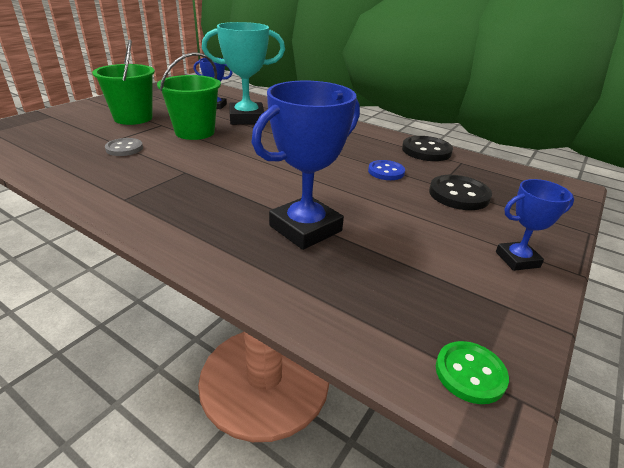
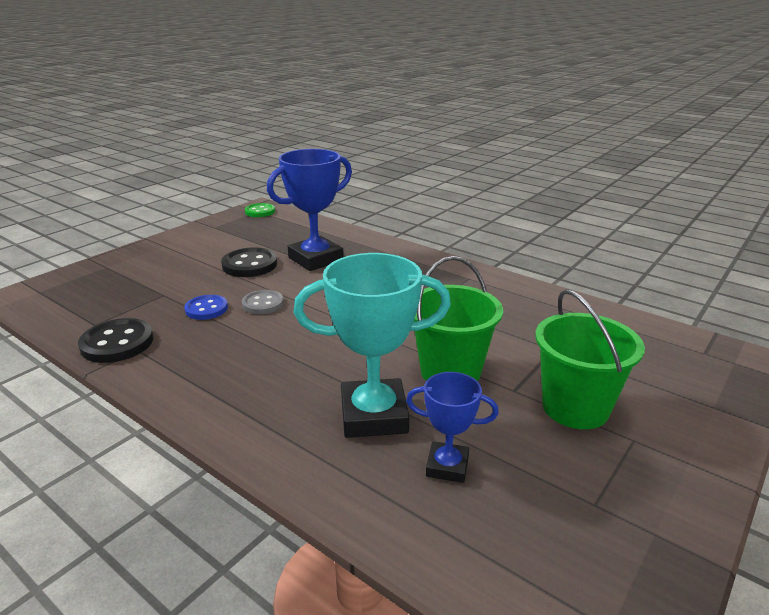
camera: 175 degrees left, 5 degrees down
grey button [105,138,143,156] -> grey button moved to [242,290,284,314]
black button [429,175,492,210] -> black button moved to [221,248,277,277]
blue trophy [496,179,574,271] -> none

